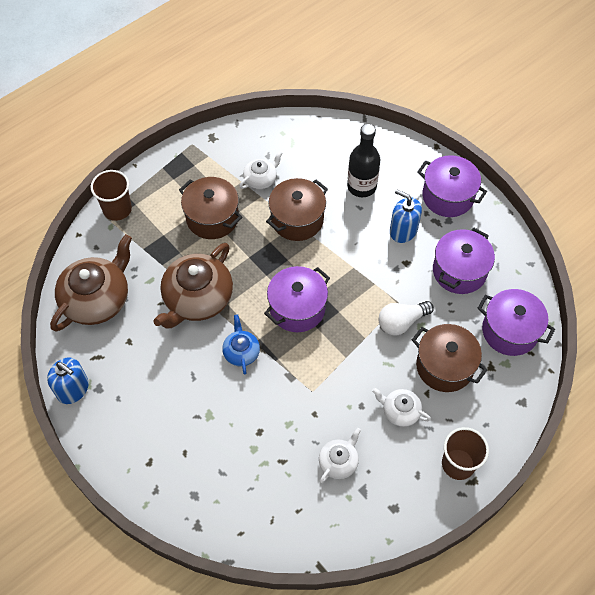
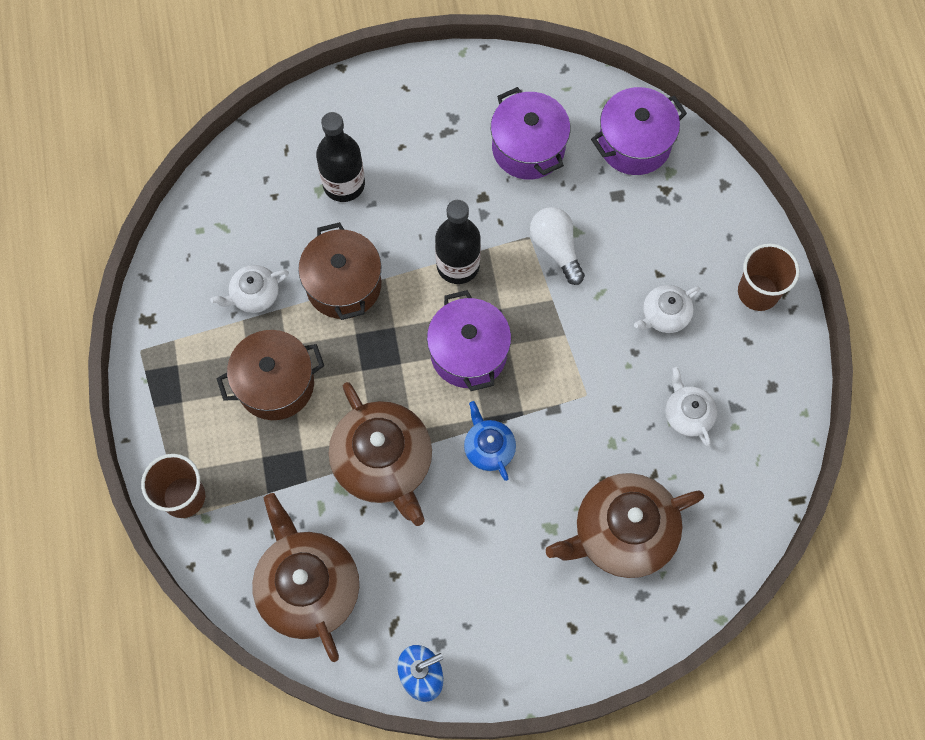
camera: 60 degrees left, 10 degrees up
blue teapot [222,315,260,375] -> blue teapot turned 45 degrees clockwise [464,401,516,481]
white teapot [239,151,283,189] -> white teapot turned 105 degrees counterclockwise [210,265,289,313]
white light bulb [379,301,434,335] -> white light bulb turned 150 degrees clockwise [530,207,585,285]
blue soap dispenser [390,190,422,243] -> none
brown pot [412,324,487,392] -> none
purple pot [417,155,487,217] -> none
none -> black bottle [435,200,481,284]
none -> brown teapot [546,473,704,578]

